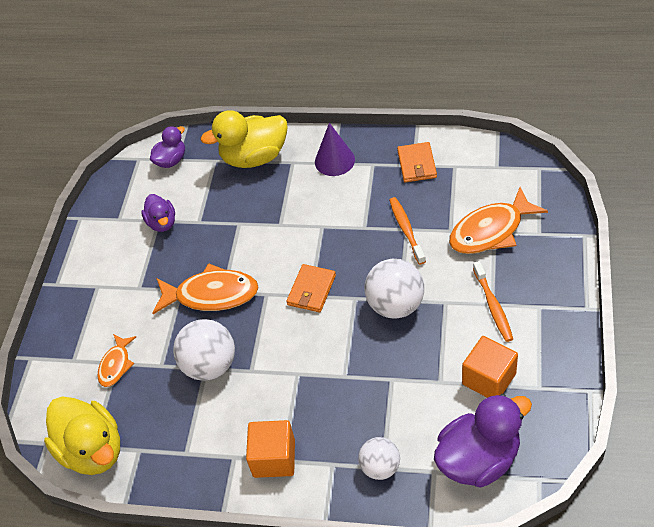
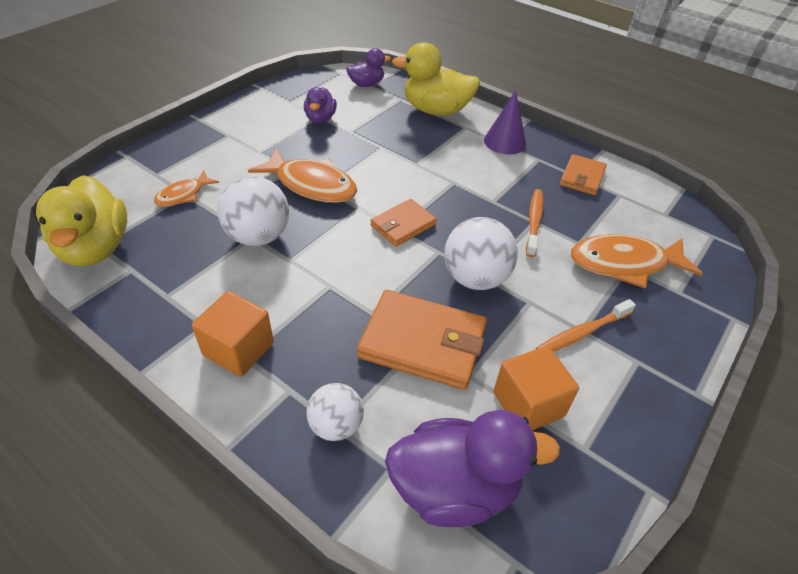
camera: 20 degrees right, 5 degrees down
orange toothbrush [473,261,513,342] -> orange toothbrush turned 45 degrees clockwise [536,299,636,352]
none -> orange wallet [357,290,487,390]

